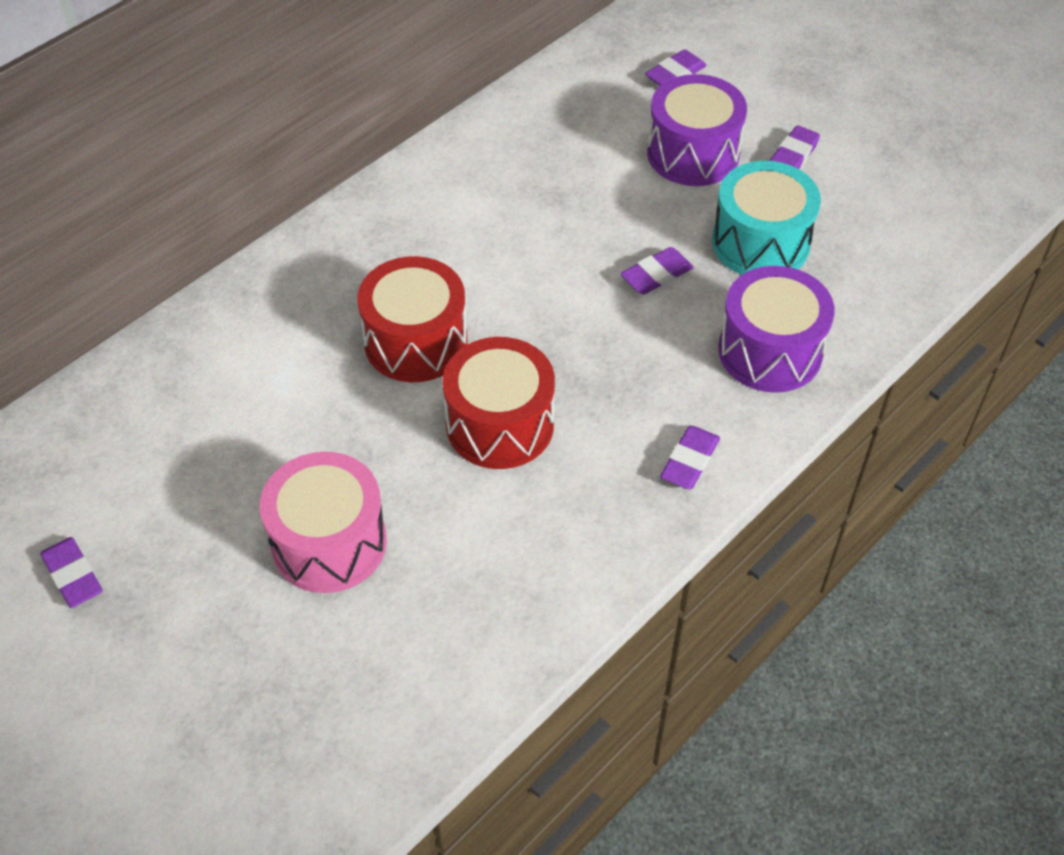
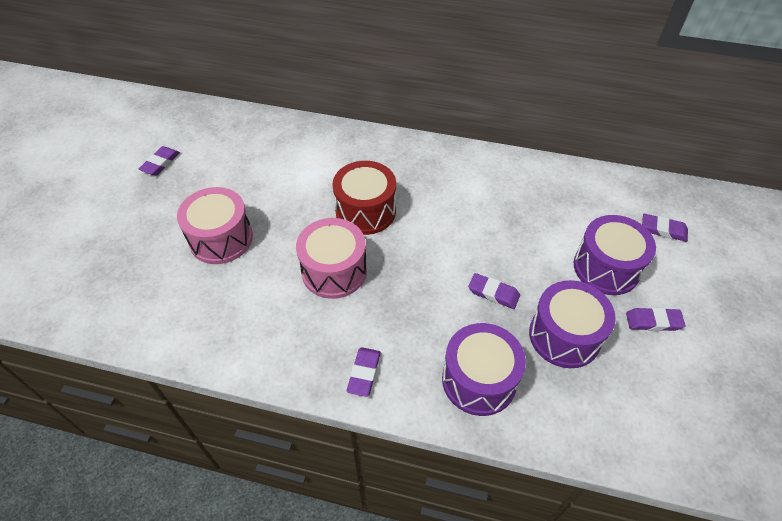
camera: 60 degrees right, 0 degrees up
red drum [442,337,555,469] -> pink drum [296,218,367,299]
purple eraser [660,425,720,489] -> purple eraser turned 75 degrees counterclockwise [347,347,381,397]
turquoise drum [712,161,821,275] -> purple drum [529,280,616,368]

